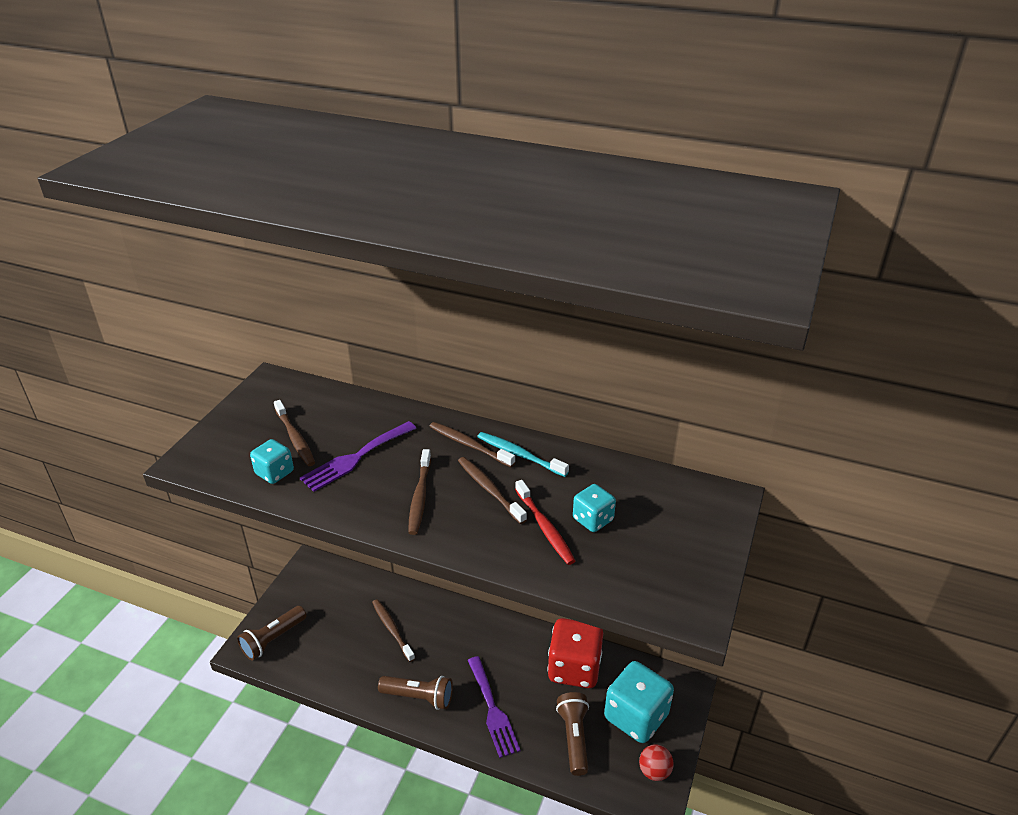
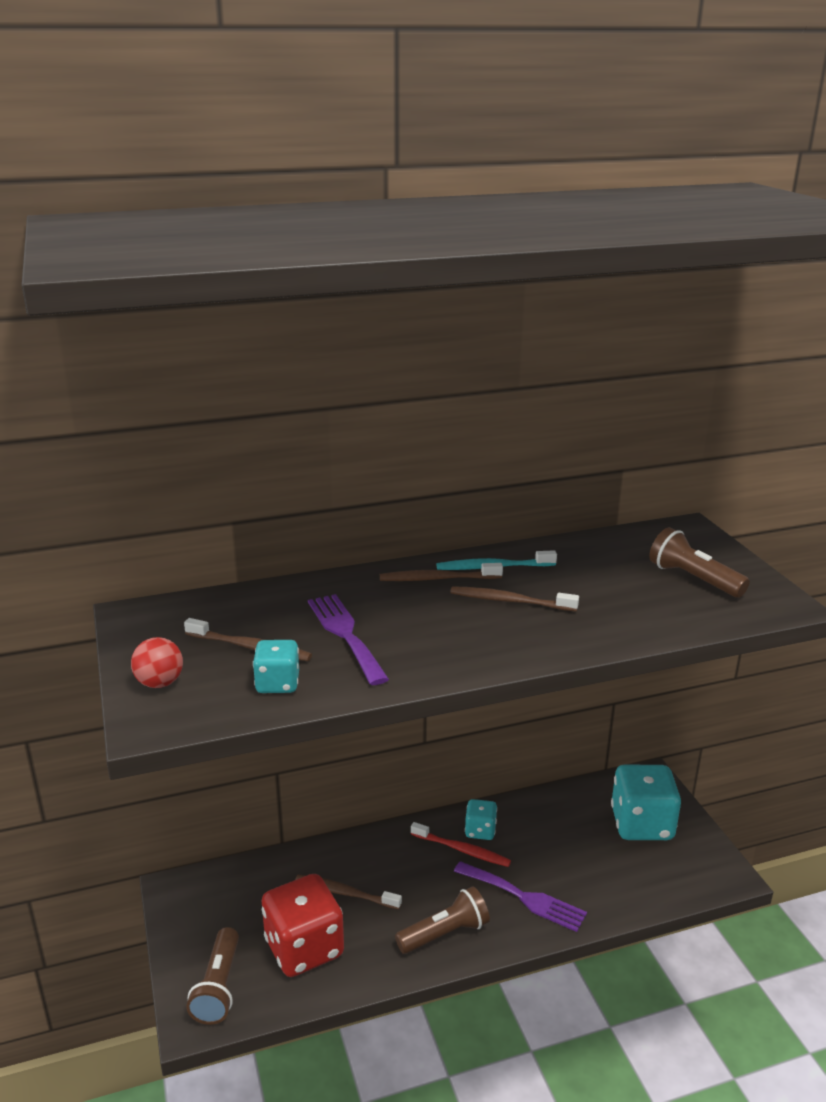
camera: 40 degrees left, 10 degrees down
purple fork [300,421,417,492] -> purple fork turned 150 degrees clockwise [308,594,389,685]
brown toothbrush [408,449,431,535] -> none
red toothbrush [515,480,575,565] -> red toothbrush moved to [411,822,511,867]
red dice [547,618,603,688] -> red dice moved to [261,874,344,977]
brown flashlight [556,692,589,776] -> brown flashlight moved to [649,527,750,598]
turquoise dice [573,484,616,532] -> turquoise dice moved to [465,799,497,840]
red ball [639,744,674,781] -> red ball moved to [131,637,183,688]

